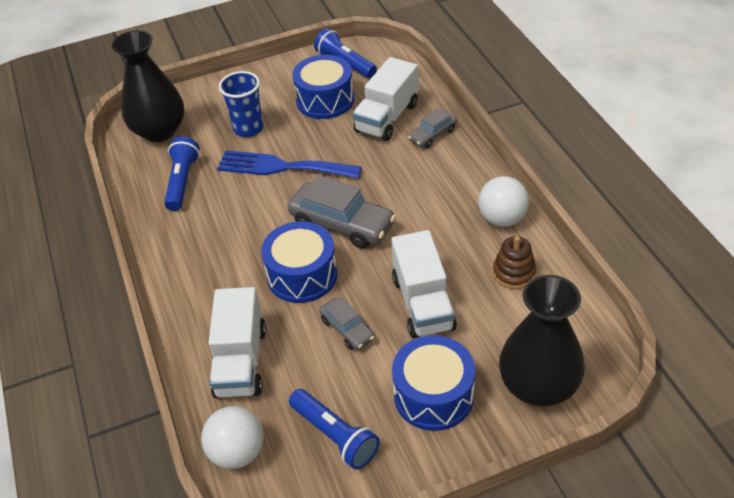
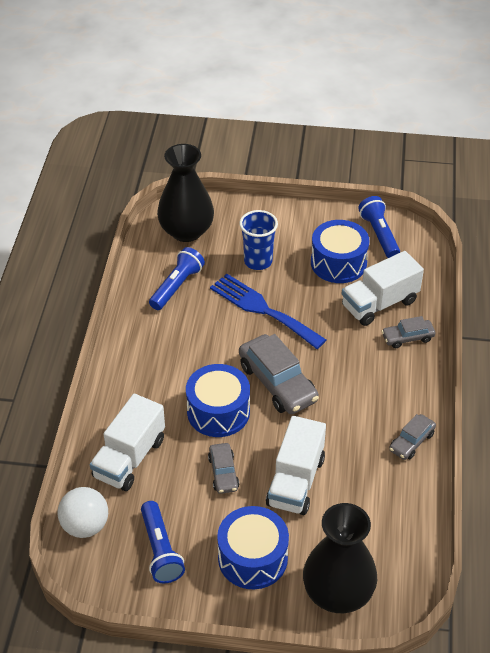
camera: 25 degrees right, 0 degrees up
white ball [478,176,529,227] -> grey car [389,414,436,460]
brown stacking toy [493,236,536,289] -> none

